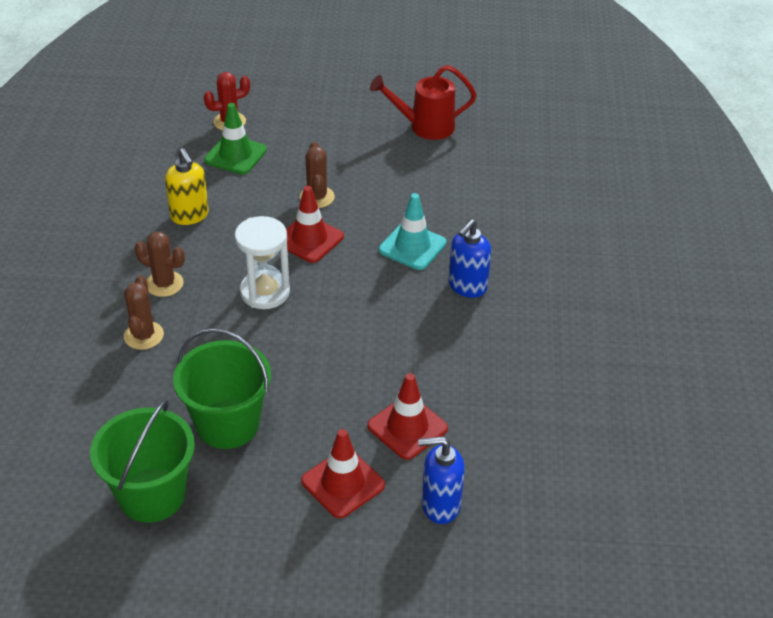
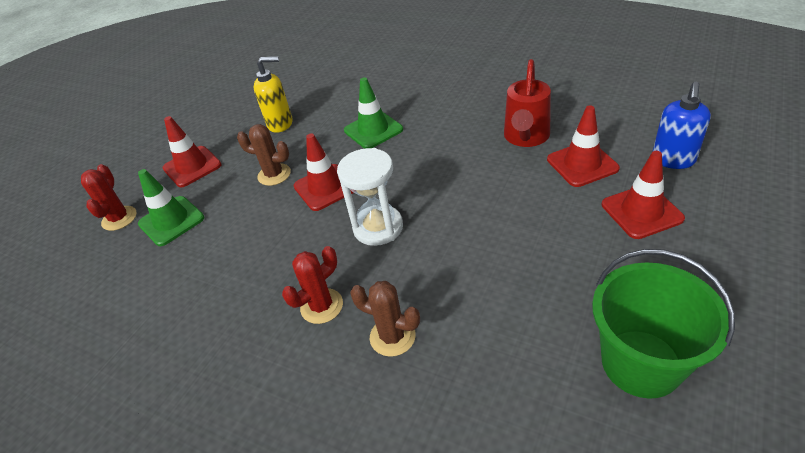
camera: 60 degrees left, 0 degrees up
brown cactus [135,232,185,297] -> red cactus [282,246,343,324]
yellow soap dispenser [165,148,209,225] -> yellow soap dispenser moved to [254,56,293,133]
green bucket [173,328,271,449] -> none
red watering can [370,65,477,140] -> red watering can moved to [504,59,551,147]
turquoise traffic cone [379,193,447,270] -> green traffic cone [344,77,403,149]
blue soap dispenser [448,219,491,298] -> none
none -> red traffic cone [162,116,222,187]

